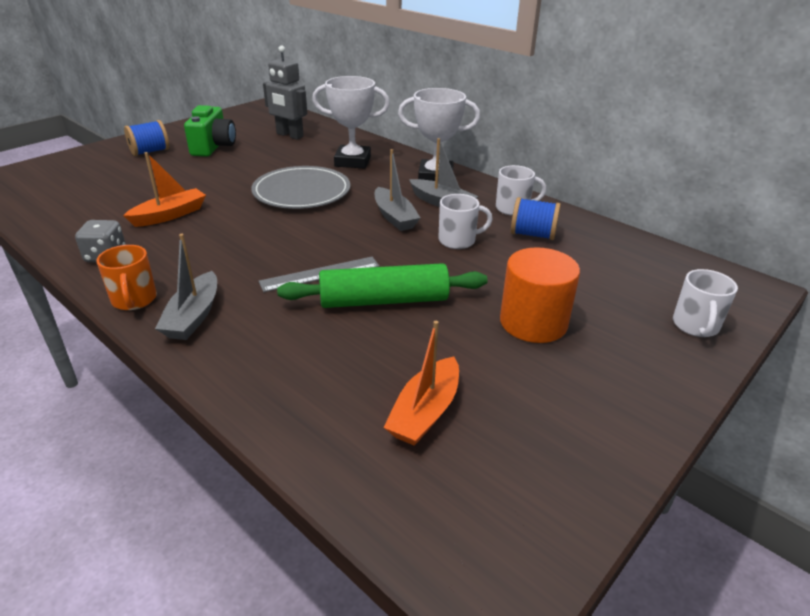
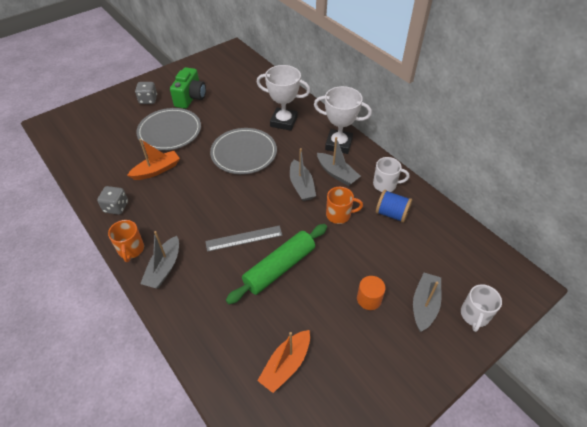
camera: 10 degrees right, 15 degrees up
blue spool [124,120,169,156] -> grey dice [135,82,157,104]
grey robot [263,46,307,140] -> none
green rolling pin [277,263,488,308] -> green rolling pin turned 45 degrees counterclockwise [226,224,327,304]
white mug [438,194,493,249] -> orange mug [326,187,363,224]
orange cylinder [500,247,580,343] -> orange cylinder [357,276,386,310], size x0.59
none -> grey plate [136,108,201,151]
none -> grey boat [413,273,441,332]

